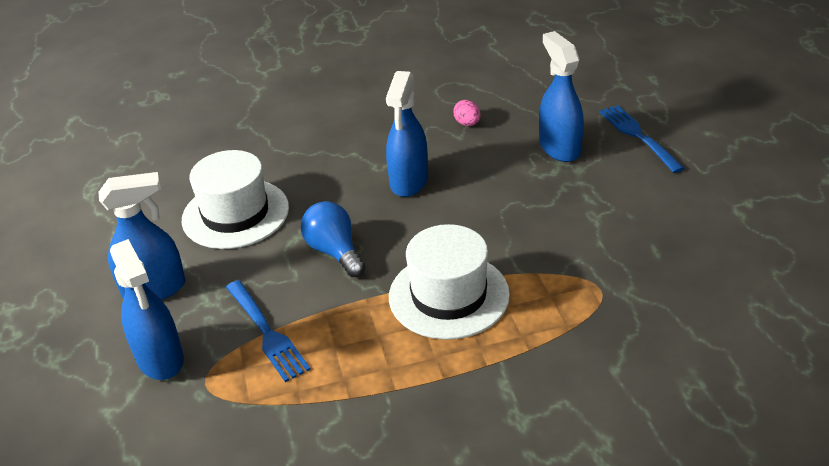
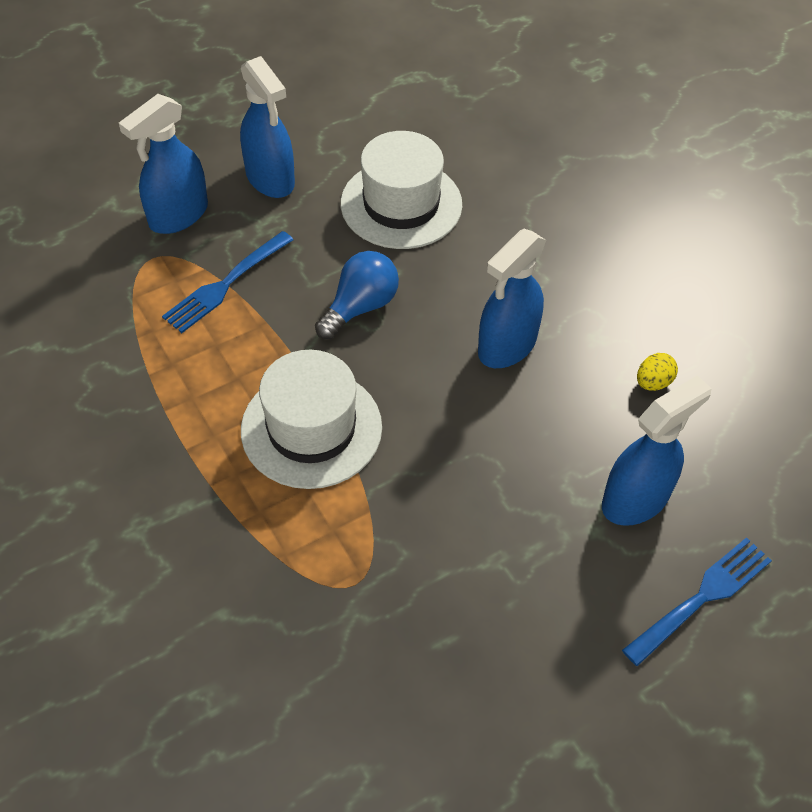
camera: 70 degrees right, 15 degrees up
blue spray bottle [386,71,428,197] -> blue spray bottle turned 45 degrees counterclockwise [478,229,546,368]
pink egg [453,100,480,126] -> yellow egg [637,353,678,391]

